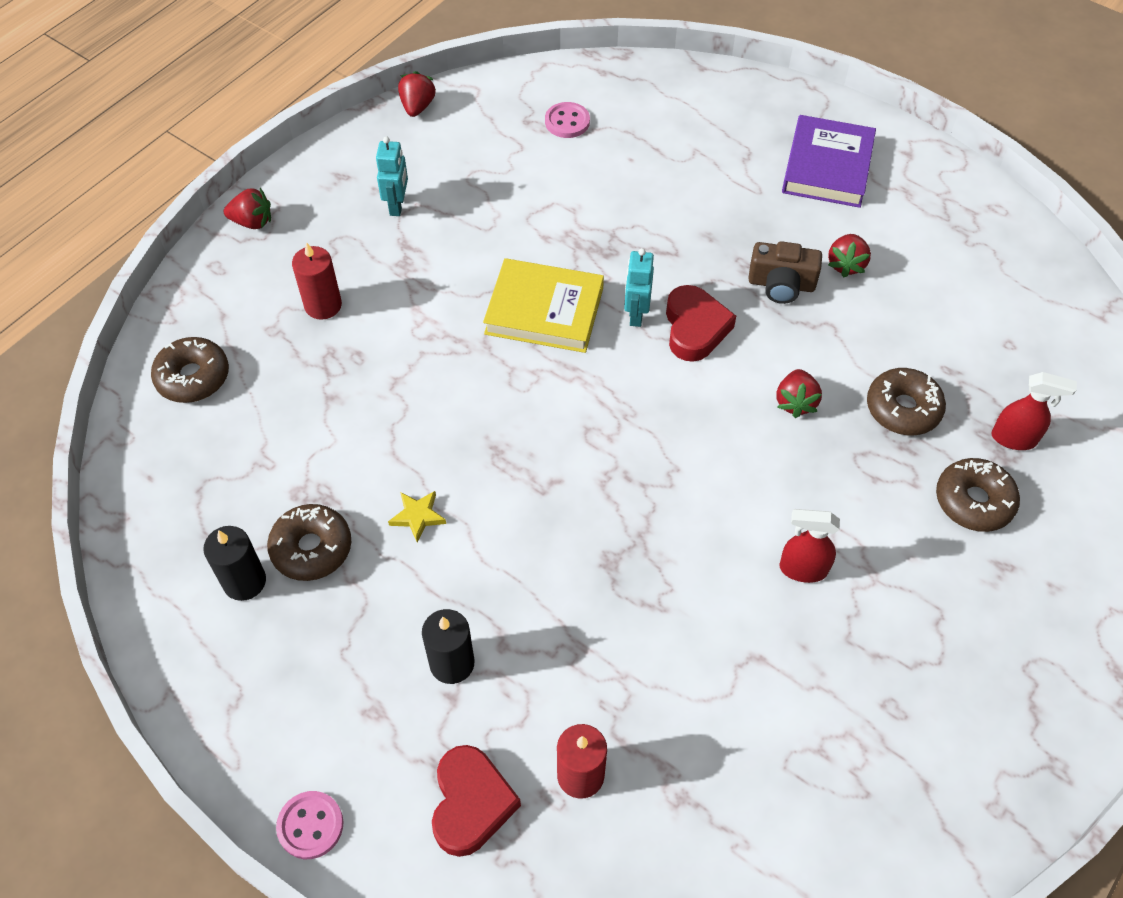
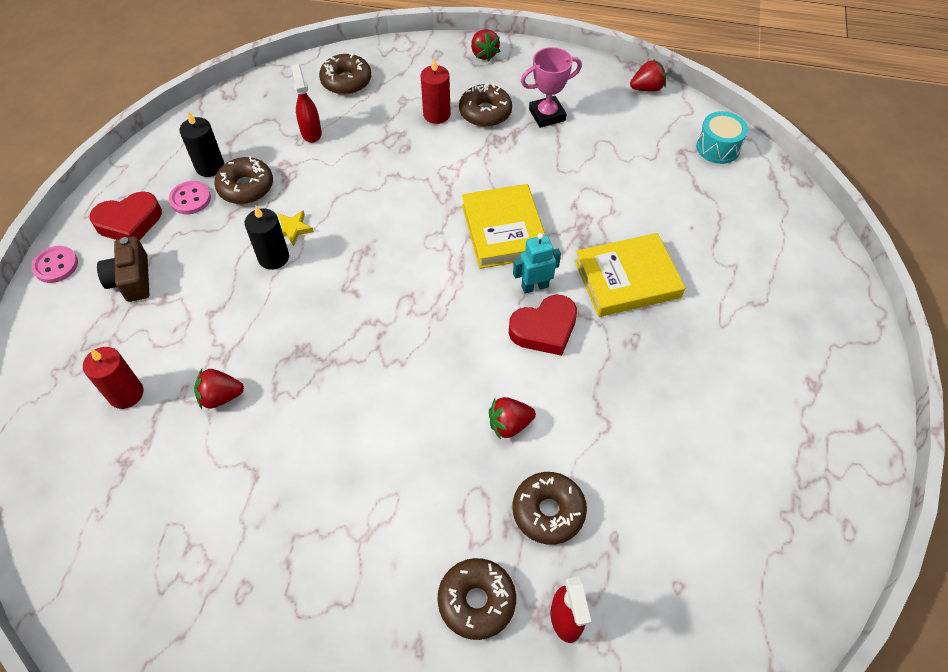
camera: 65 degrees right, 0 degrees up
turquoise robot [376,136,408,216] -> pink trophy [521,47,582,128]
black candle [422,609,475,684] -> black candle moved to [245,206,289,270]
red heart [432,745,521,857] -> red heart moved to [89,191,162,240]
pink button [545,102,590,138] -> pink button moved to [169,181,211,214]
brown camera [748,241,822,304] -> brown camera moved to [97,236,149,302]
red spray bottle [779,509,840,583] -> red spray bottle moved to [291,64,322,143]
purple book [782,115,876,208] -> none
red strawberry [828,234,871,277] -> red strawberry moved to [194,369,244,409]
none -> brown donut [459,83,512,127]
none -> yellow book [575,233,685,317]
none -> turquoise drum [696,111,748,164]

